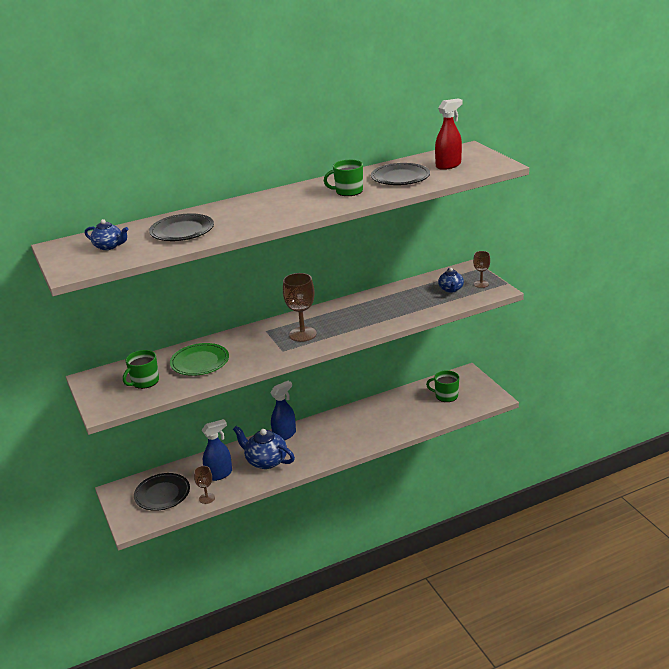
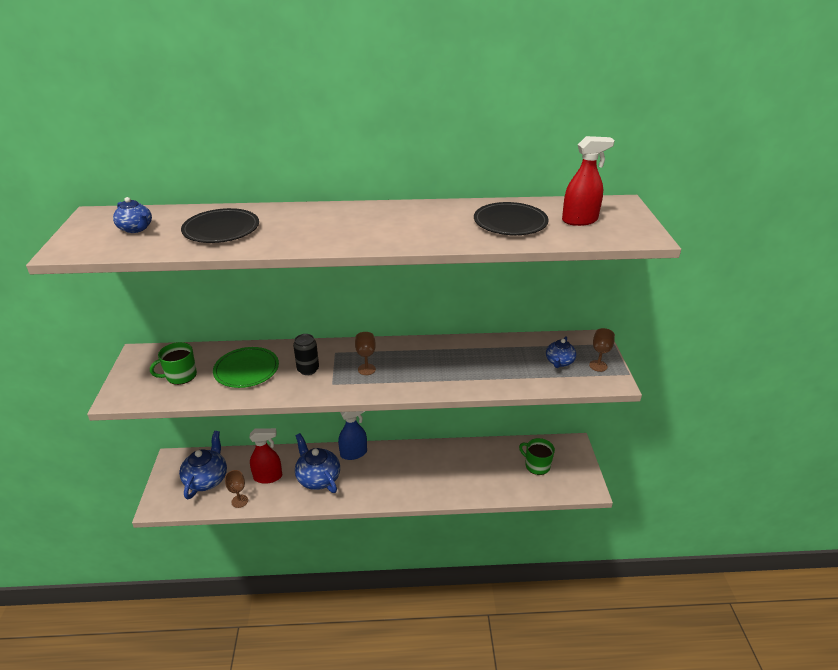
camera: 20 degrees right, 5 degrees up
black plate [134,473,190,511] -> blue teapot [179,431,227,499]
blue spray bottle [202,419,232,481] -> red spray bottle [249,428,282,484]
brown goblet [283,273,317,342] -> brown goblet [355,332,376,375], size x0.58
green mug [324,160,363,196] -> none
none -> black can [293,334,319,375]

